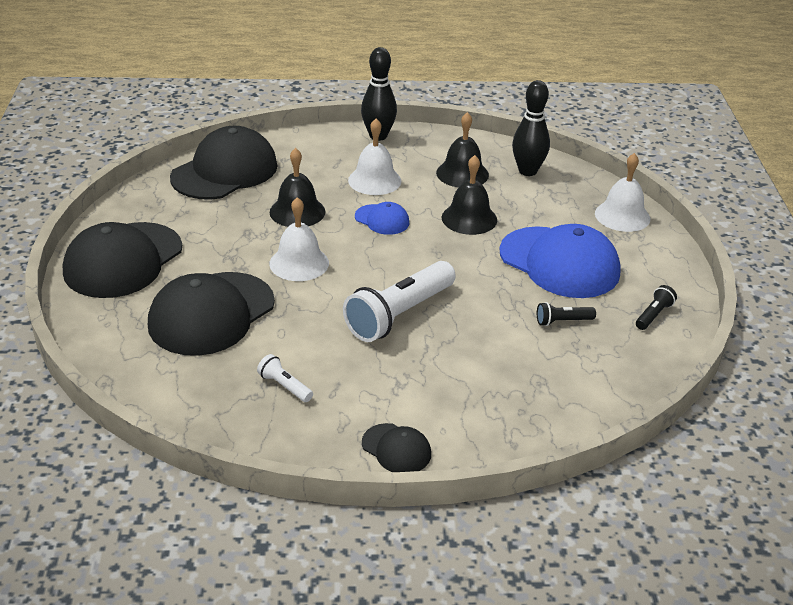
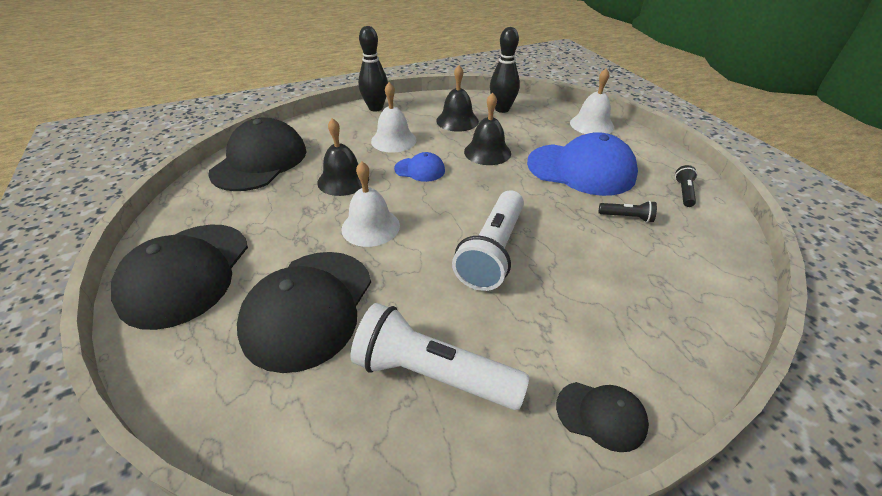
camera: 20 degrees left, 5 degrees up
white flashlight [257,354,313,402] -> white flashlight [351,303,530,410], size x2.25
black flashlight [537,302,596,326] -> black flashlight turned 135 degrees counterclockwise [599,201,657,222]

